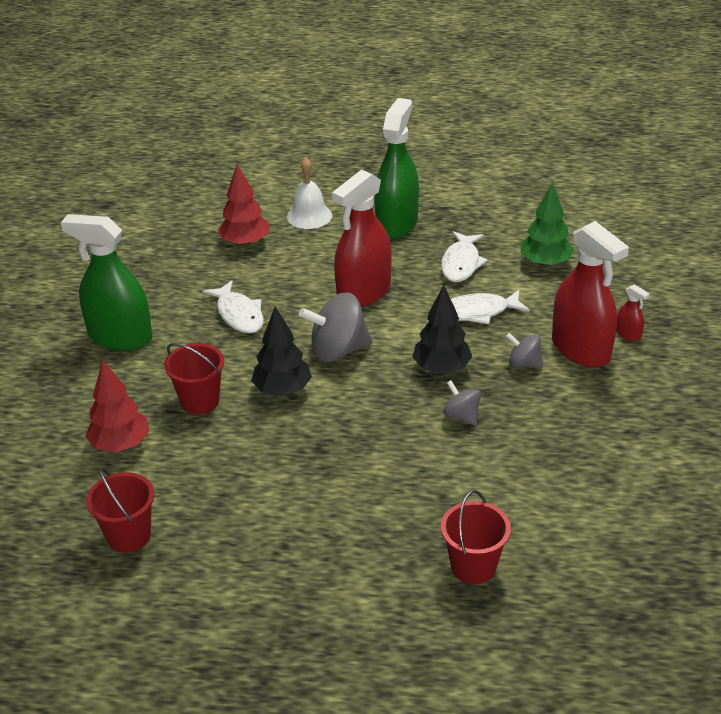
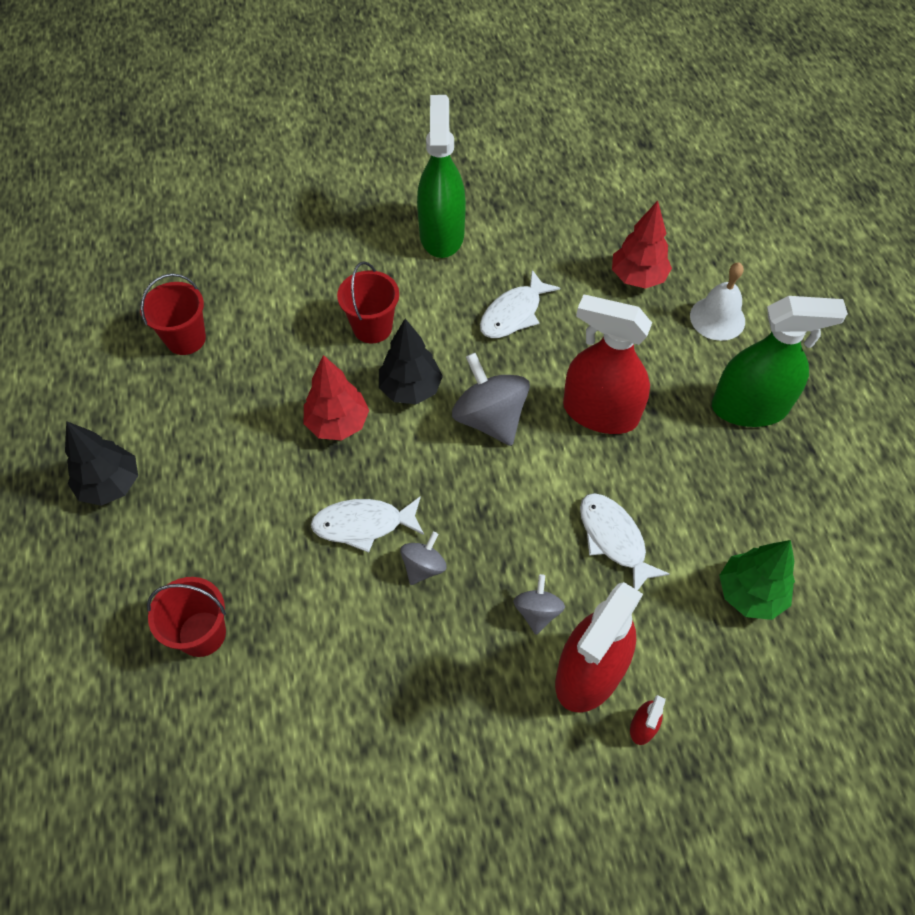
camera: 70 degrees right, 20 degrees up
red tree [85,360,149,453] -> red tree moved to [304,355,369,440]
black tree [412,285,472,374] -> black tree moved to [65,421,138,506]
white fish [441,231,488,282] -> white fish moved to [311,496,424,553]

